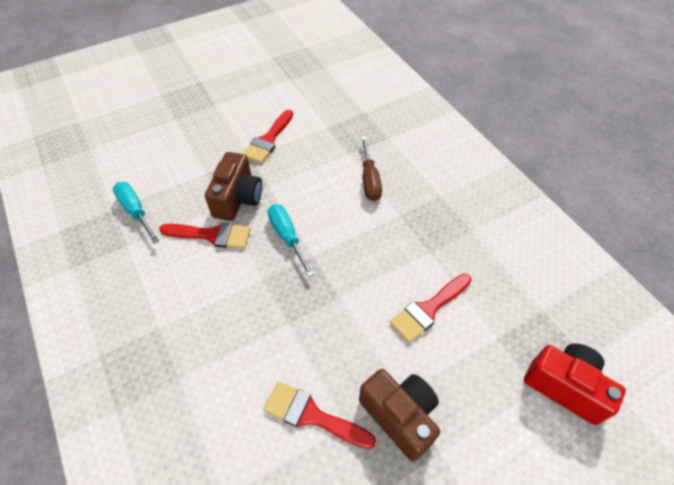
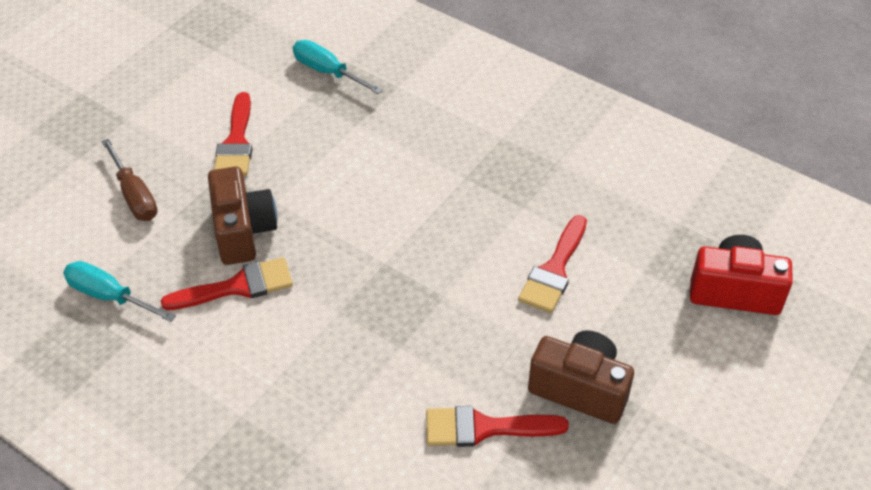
camera: 25 degrees left, 5 degrees down
turquoise screwdriver [268,204,314,277] -> turquoise screwdriver moved to [293,40,383,94]
brown screwdriver [361,137,382,201] -> brown screwdriver moved to [101,138,158,221]

